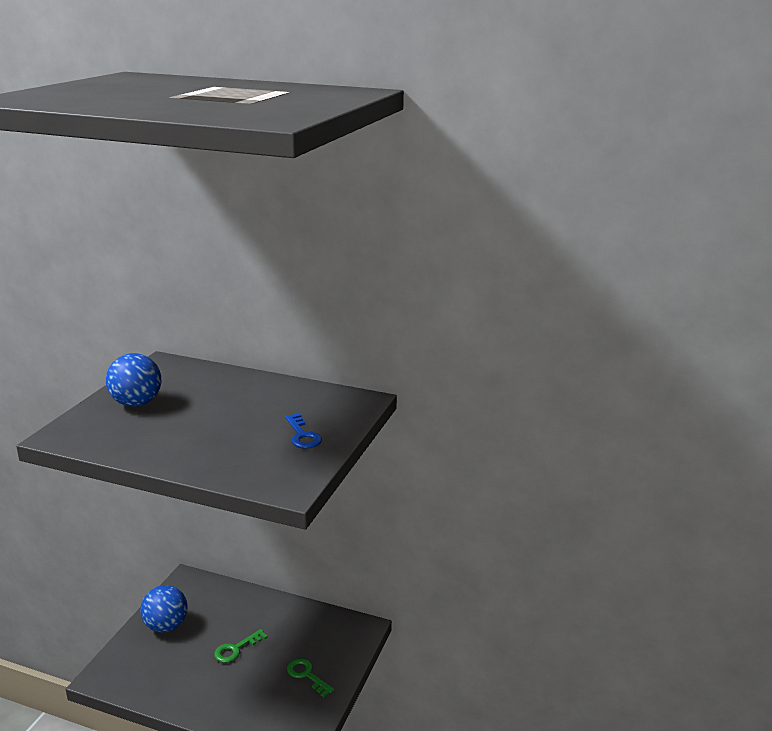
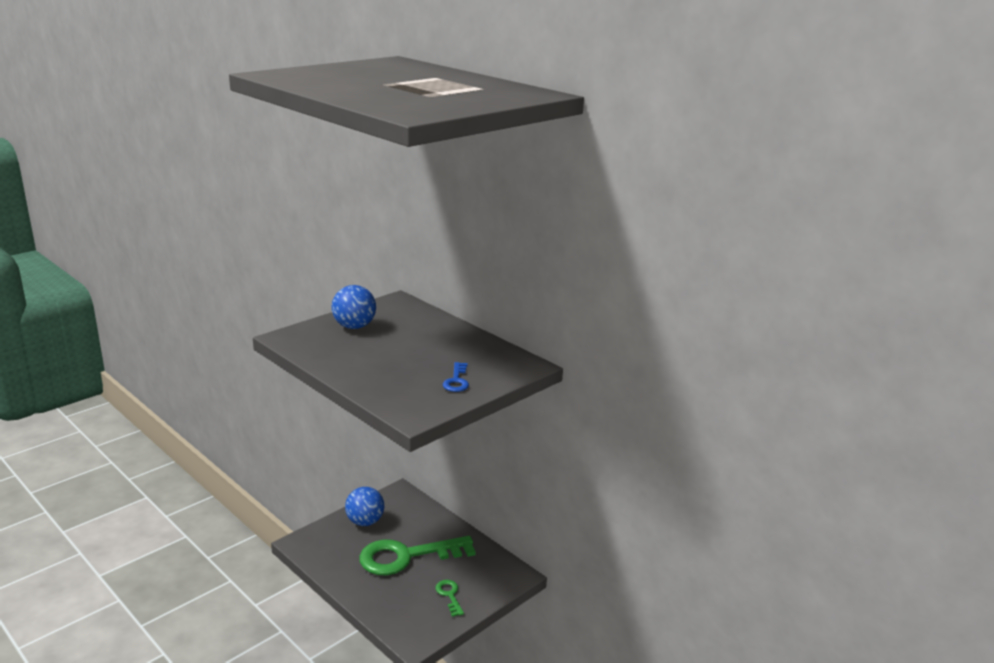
camera: 25 degrees right, 0 degrees up
green key [214,629,268,663] -> green key [359,536,476,575], size x2.36

